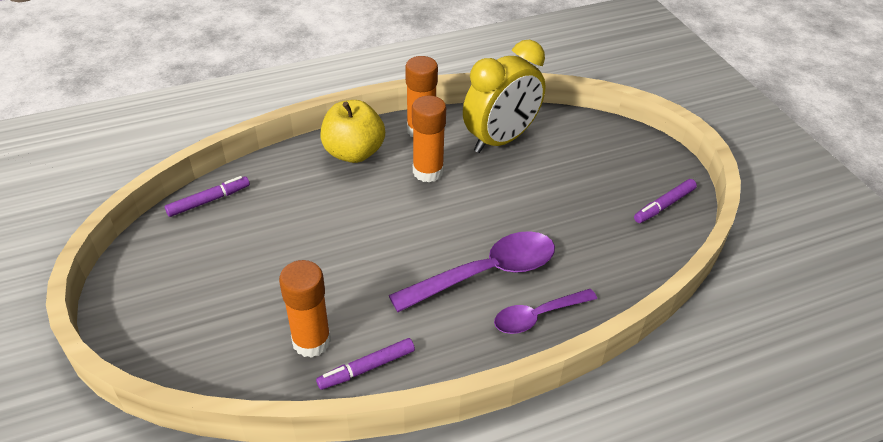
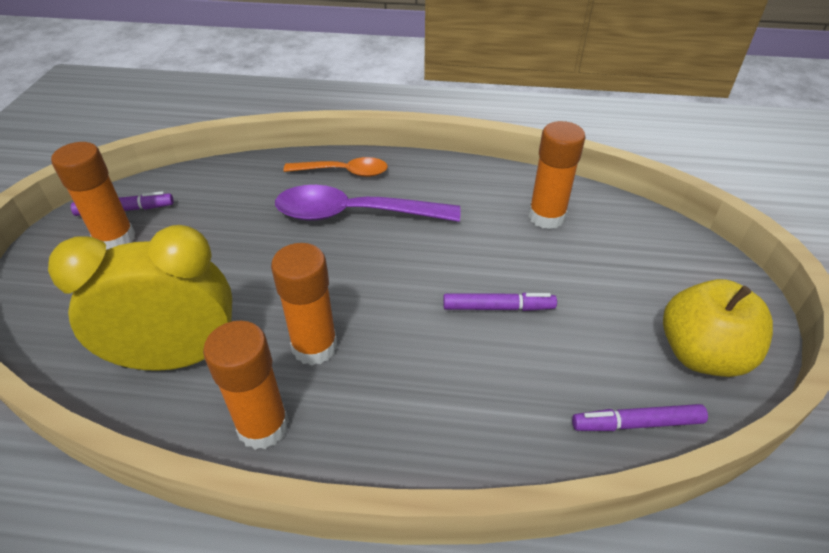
camera: 150 degrees left, 0 degrees up
purple marker [316,338,415,390] -> purple marker moved to [443,293,557,311]
yellow apple [320,100,385,163] -> yellow apple moved to [663,279,773,377]
purple spoon [494,289,597,334] -> orange spoon [283,157,388,177]
none -> orange glue stick [51,142,136,250]

